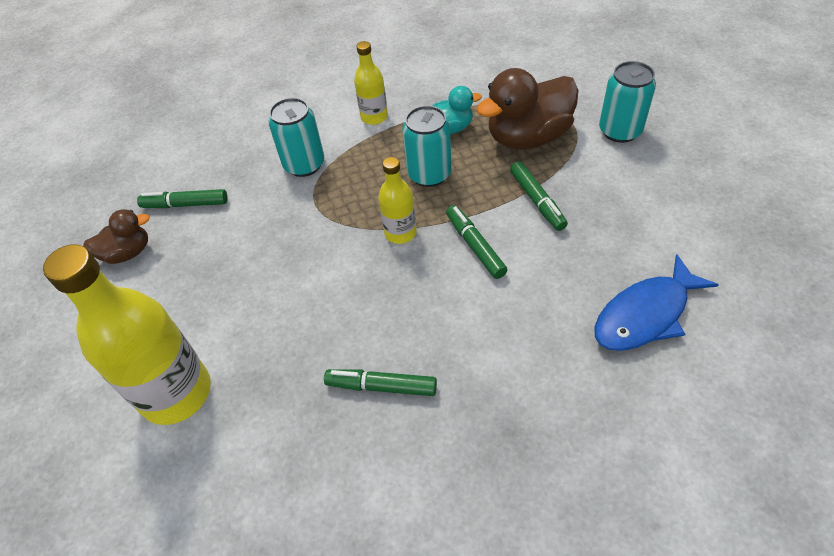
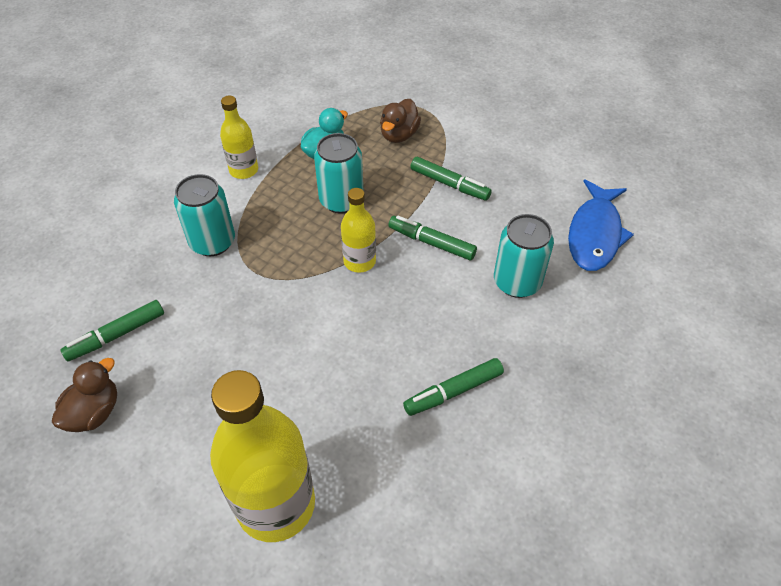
camera: 40 degrees left, 0 degrees up
brown duck [477,68,578,149] -> brown duck [380,99,421,143], size x0.55
turquoise can [599,61,656,143] -> turquoise can moved to [494,214,554,298]

